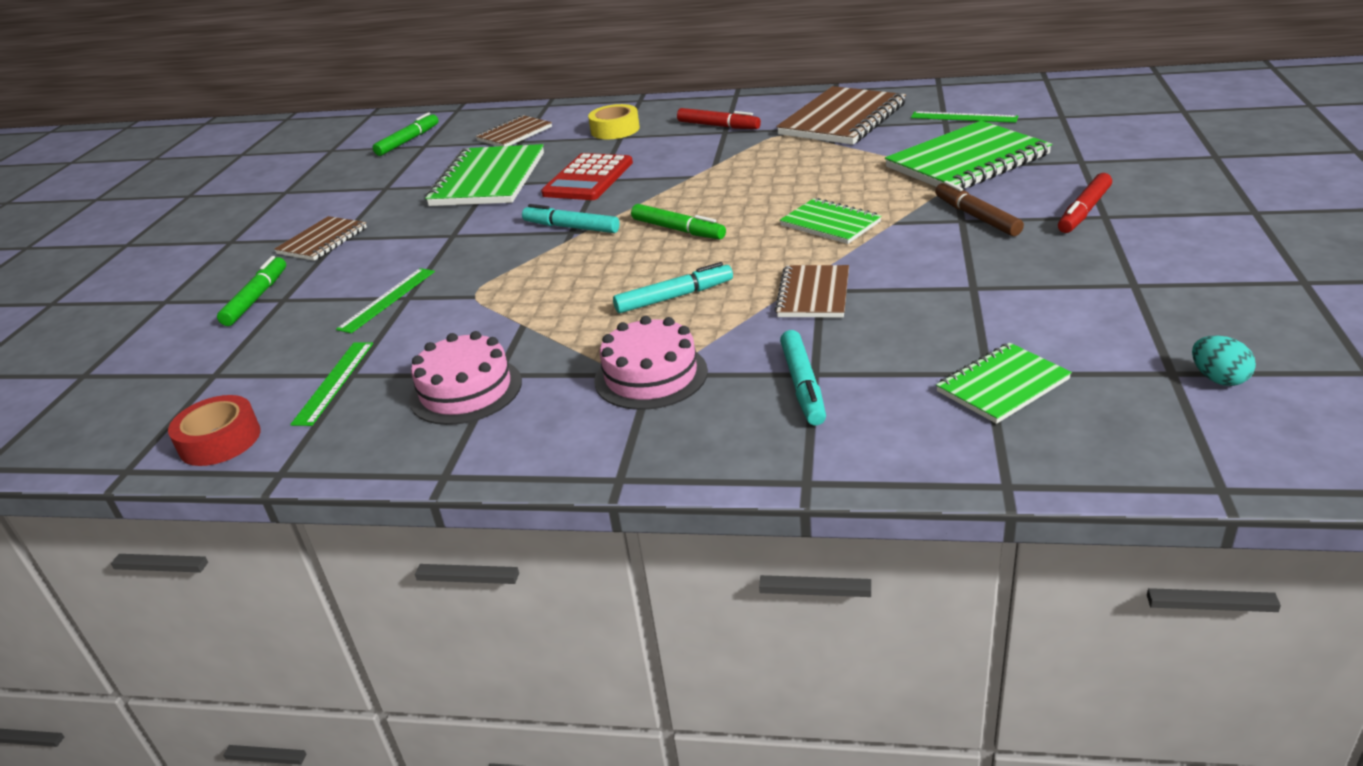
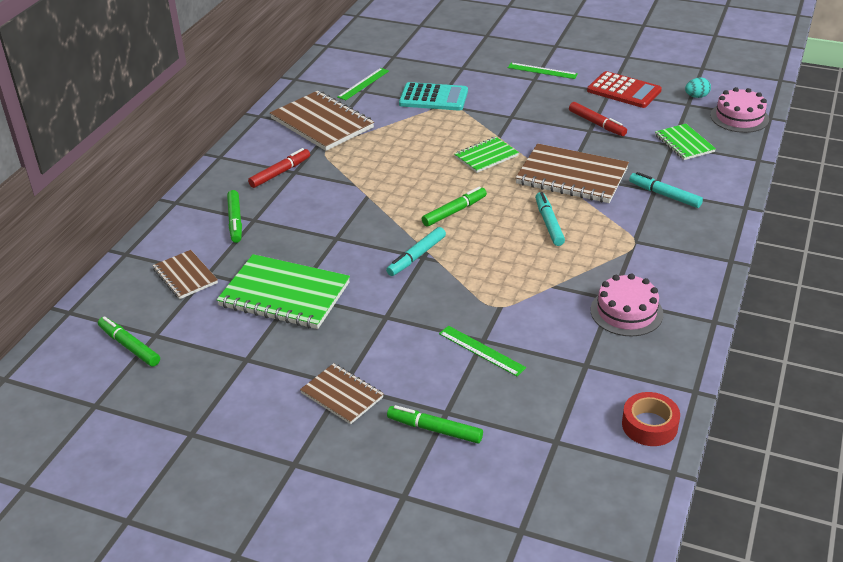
camera: 80 degrees left, 5 degrees up
green ruler [290,342,373,426] -> green ruler moved to [508,63,578,79]
red calculator [541,153,633,200] -> red calculator moved to [587,71,662,108]
yellow tape [588,104,640,139] -> green marker [227,190,242,243]
pink cake [594,316,708,410] -> pink cake moved to [710,87,769,133]
brown notebook [774,265,849,317] -> brown notebook [515,144,629,203], size x1.77
turquoise marker [780,330,826,426] -> turquoise marker turned 150 degrees counterclockwise [629,172,703,208]
green notebook [885,121,1052,190] -> turquoise calculator [399,82,468,111]
brown marker [935,181,1024,236] -> none
red marker [1058,173,1112,233] -> red marker moved to [569,102,627,136]

